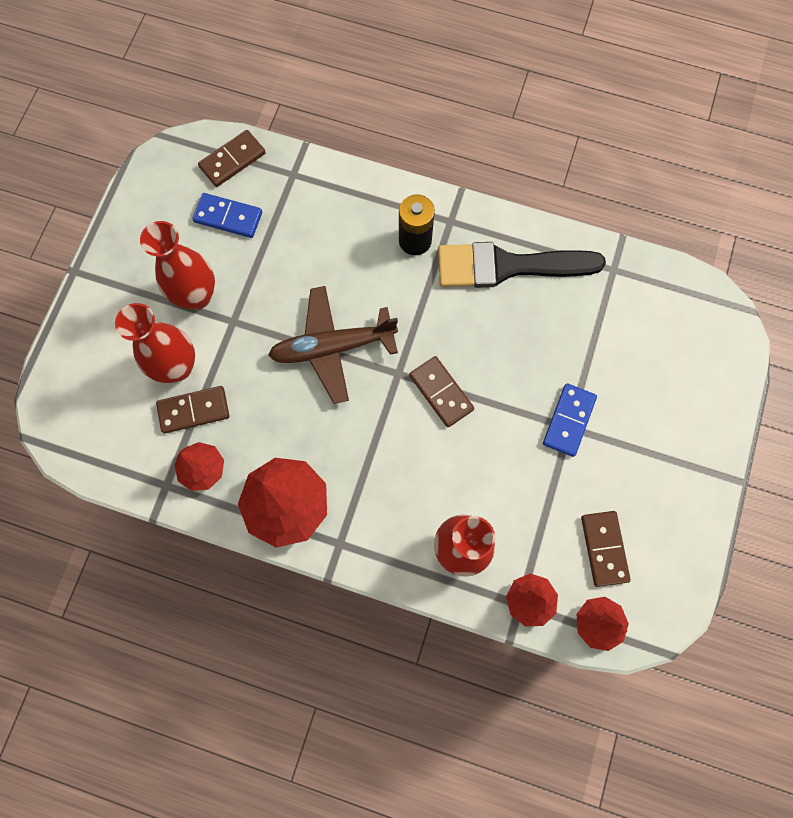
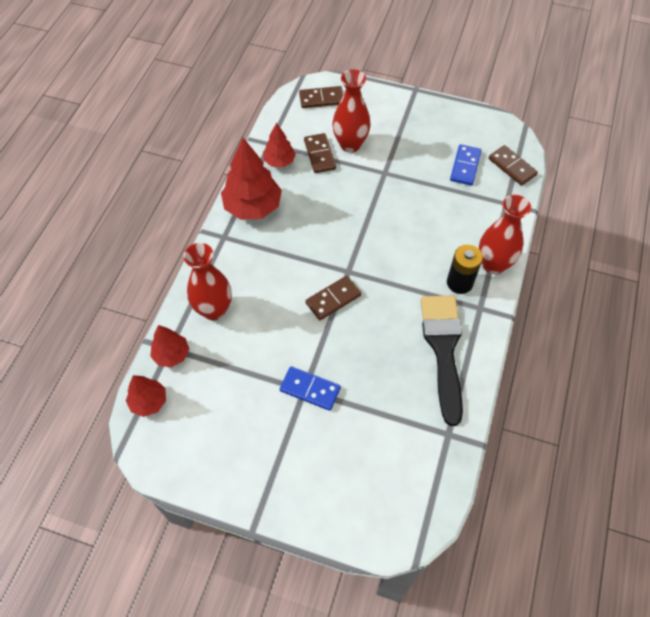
camera: 90 degrees right, 15 degrees down
red vase [140,221,215,310] -> red vase moved to [479,195,531,274]
brown plane [268,286,398,404] -> none
brown domino [581,511,631,587] -> brown domino moved to [299,86,343,108]

